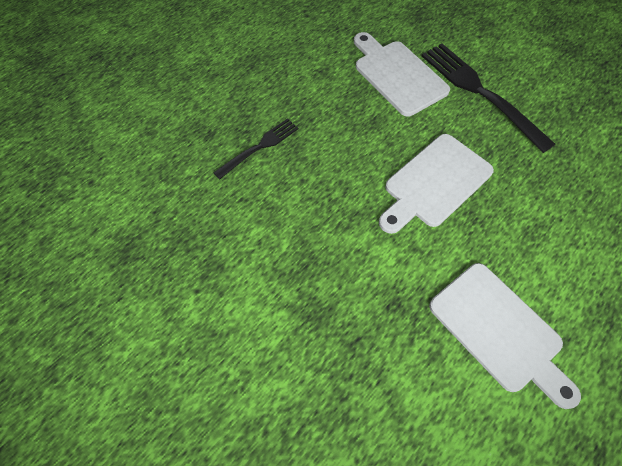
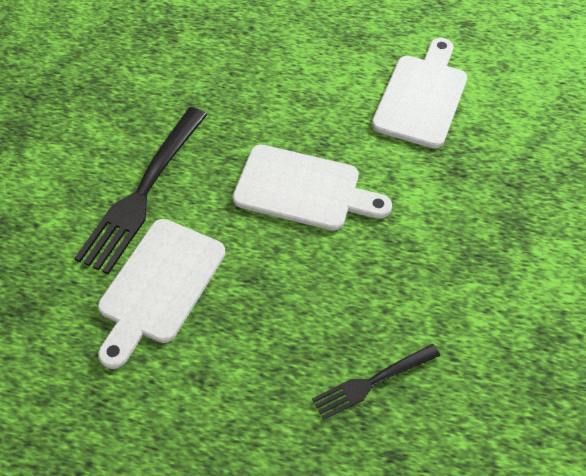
camera: 120 degrees left, 5 degrees down
black fork [213,118,299,179] -> black fork turned 45 degrees counterclockwise [312,344,440,420]

